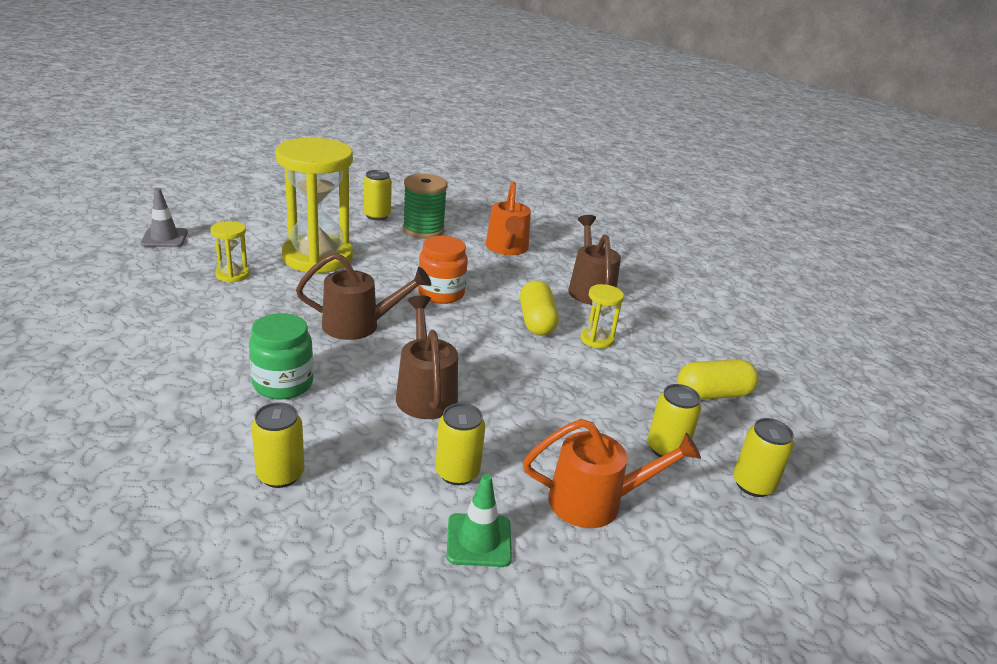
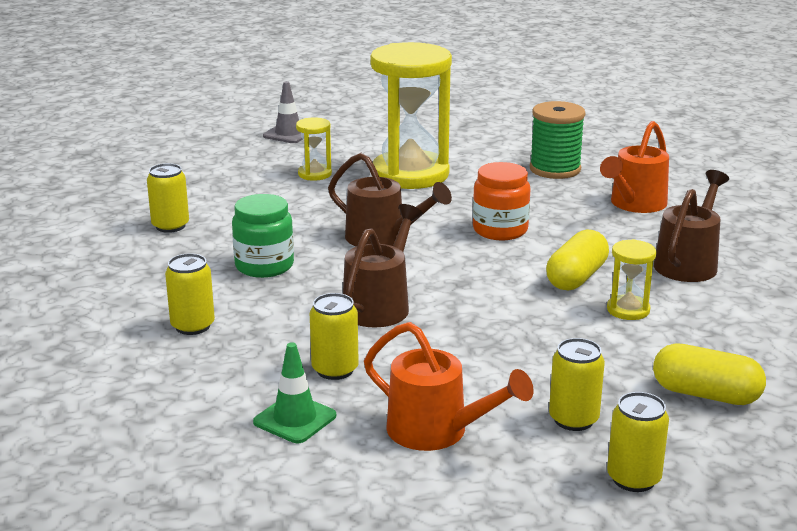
camera: 40 degrees right, 5 degrees down
yellow can [364,170,392,221] -> yellow can moved to [147,163,189,233]

